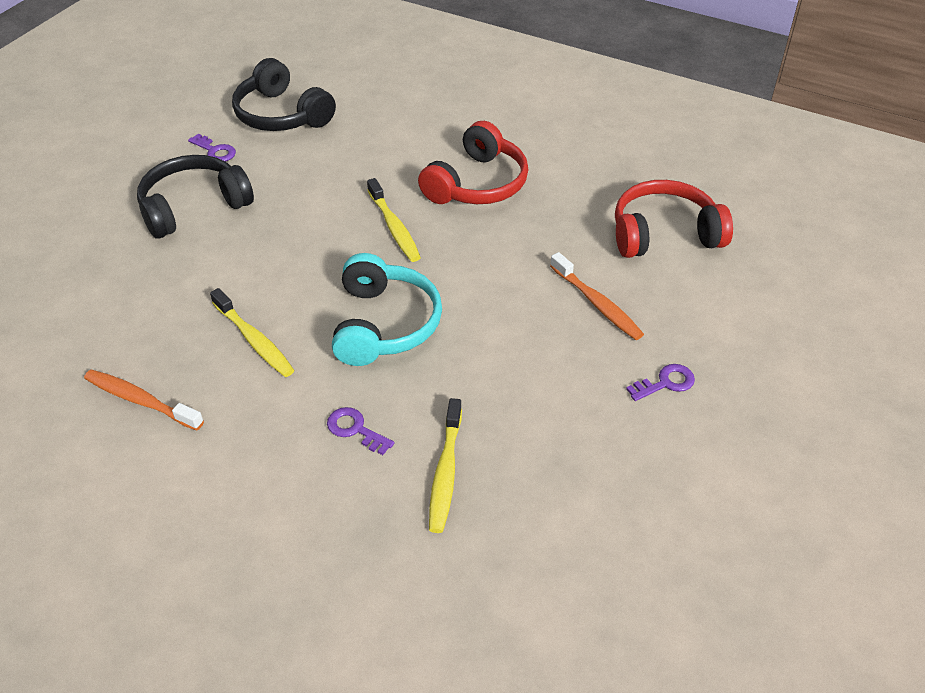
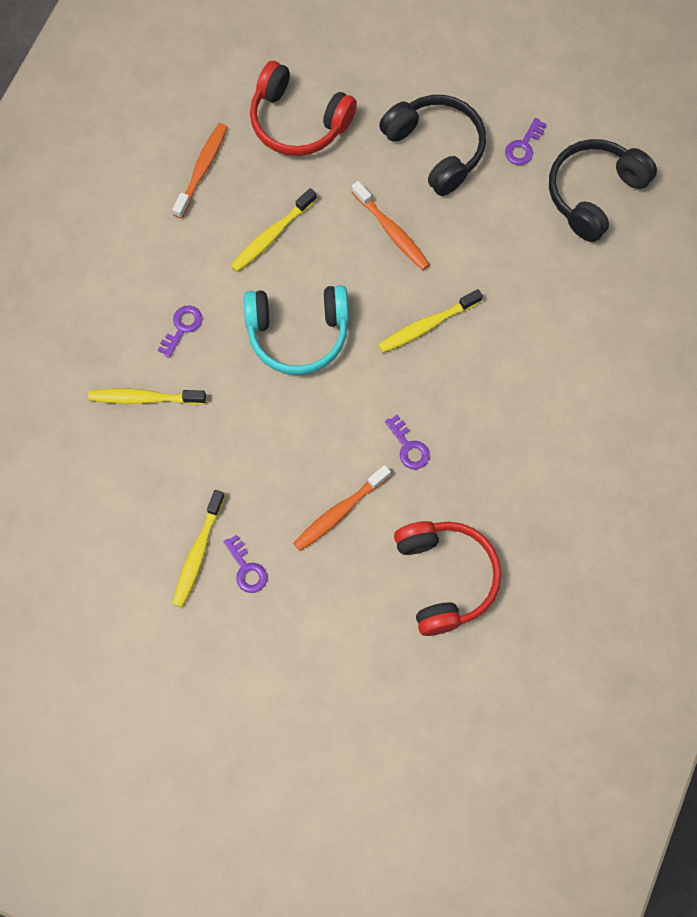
camera: 85 degrees right, 25 degrees up
red headphones [418,121,528,204] -> red headphones moved to [250,61,357,156]
none -> yellow toothbrush [172,490,225,608]
none -> orange toothbrush [351,181,430,270]
none -> purple key [385,415,430,469]

